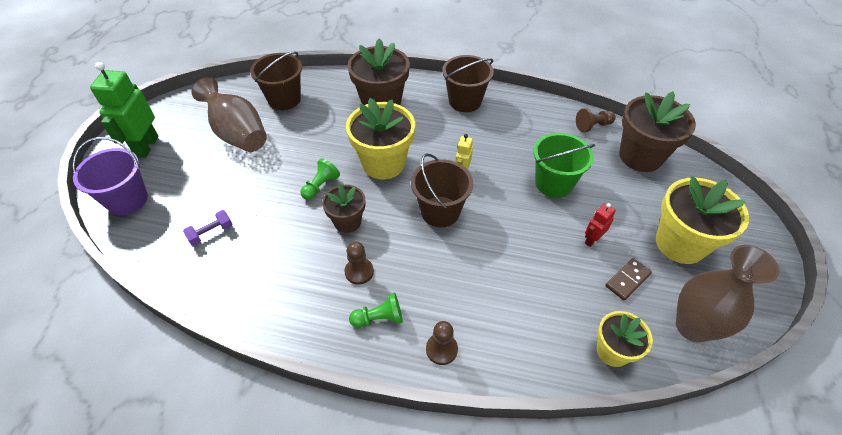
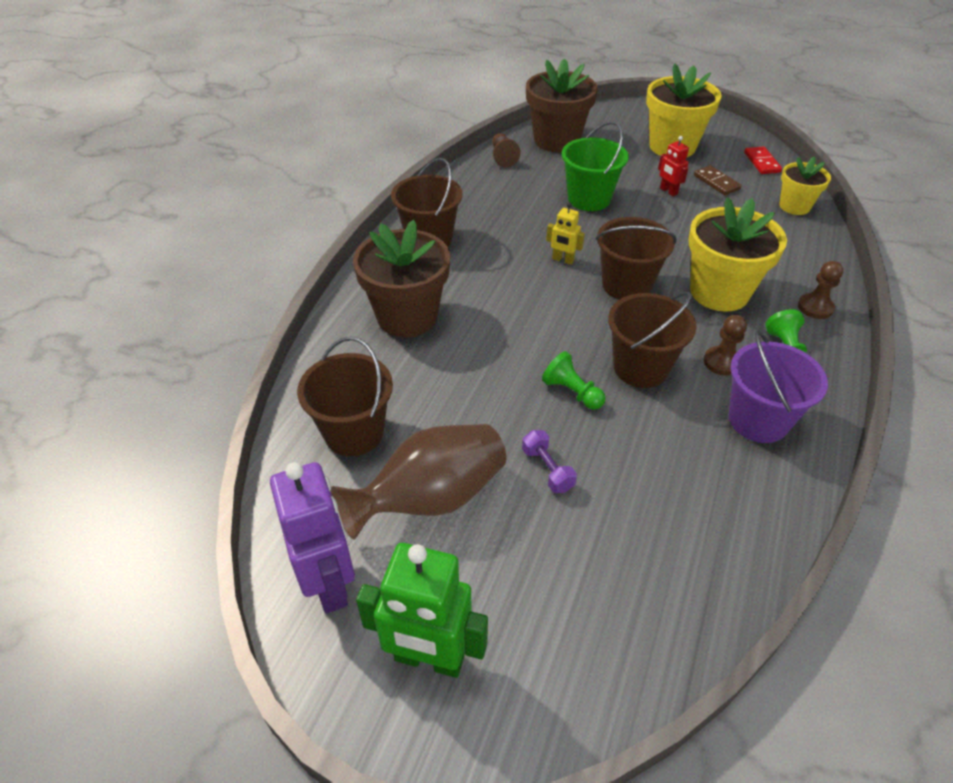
camera: 80 degrees left, 5 degrees down
purple bucket [72,137,148,215] -> purple bucket moved to [729,330,828,443]
purple dumbbell [183,210,233,246] -> purple dumbbell moved to [522,430,577,493]
brown flower pot [322,184,365,233] -> brown bucket [608,292,697,388]
yellow flower pot [346,98,415,179] -> yellow flower pot moved to [688,197,787,312]
brown vase [676,245,779,343] -> red domino [744,147,782,174]
none -> purple robot [270,462,355,614]

